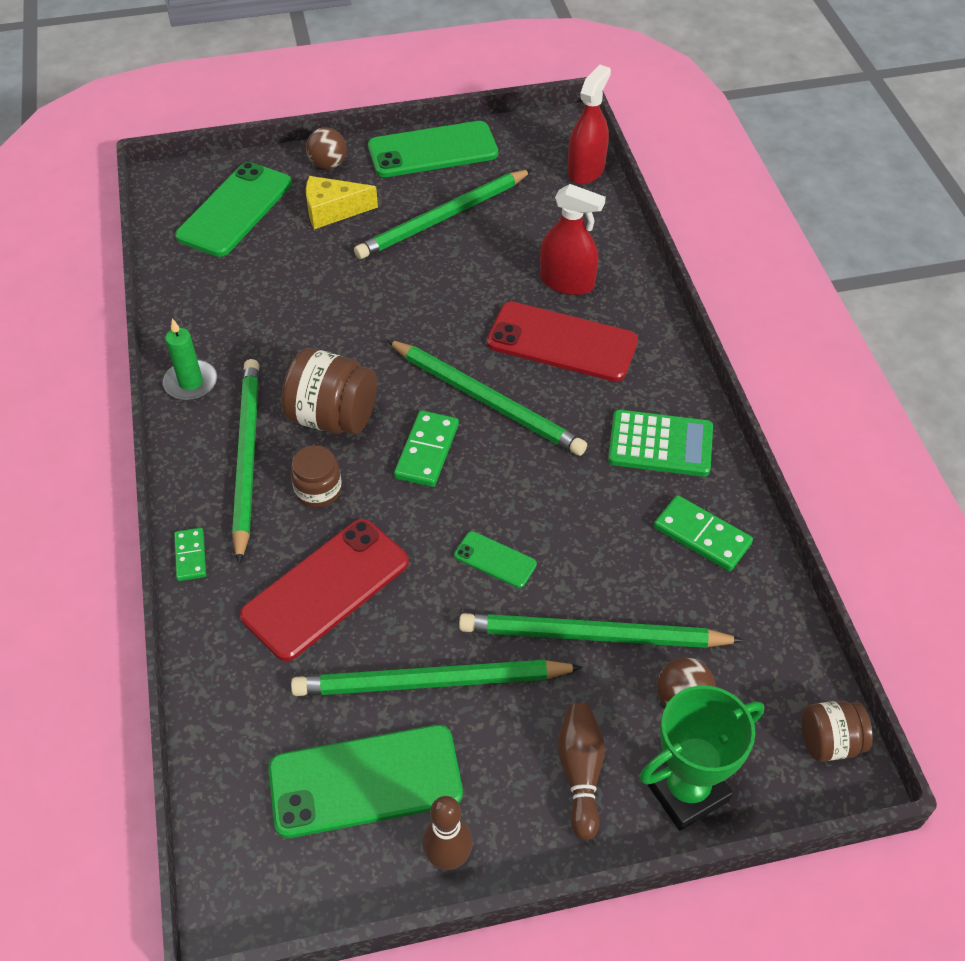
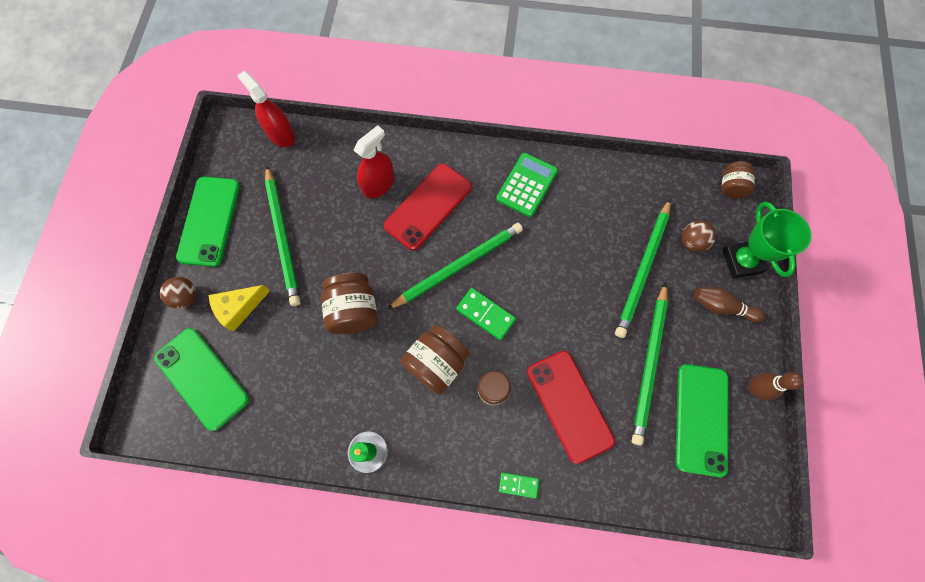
camera: 70 degrees left, 20 degrees up
green pencil [232,359,259,564] -> none
yellow cheese [306,176,378,229] -> yellow cheese turned 45 degrees clockwise [208,285,270,332]
green phone [454,531,537,588] -> none
green domino [654,495,753,571] -> none
none -> brown jar [321,272,378,334]

